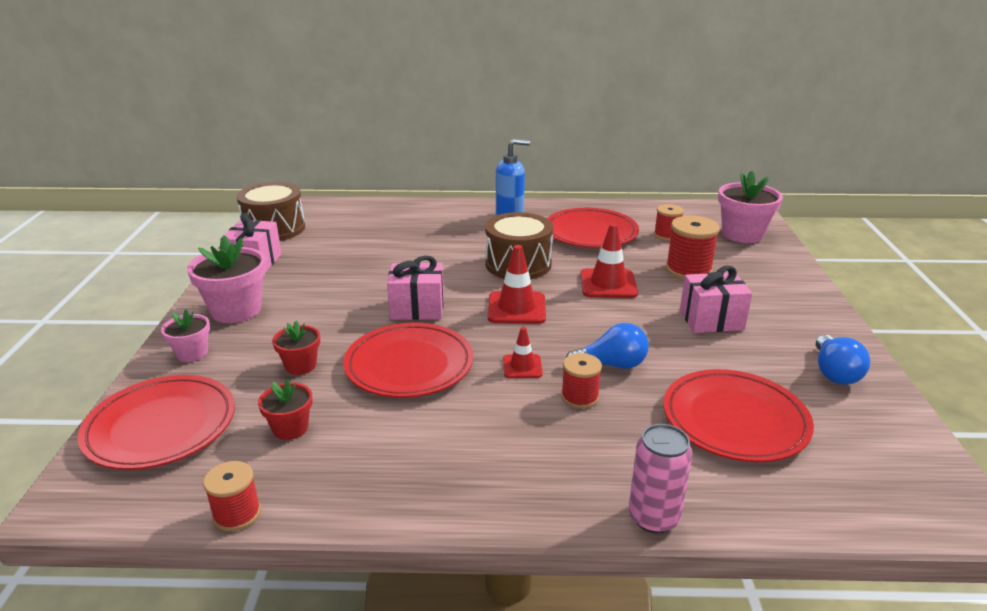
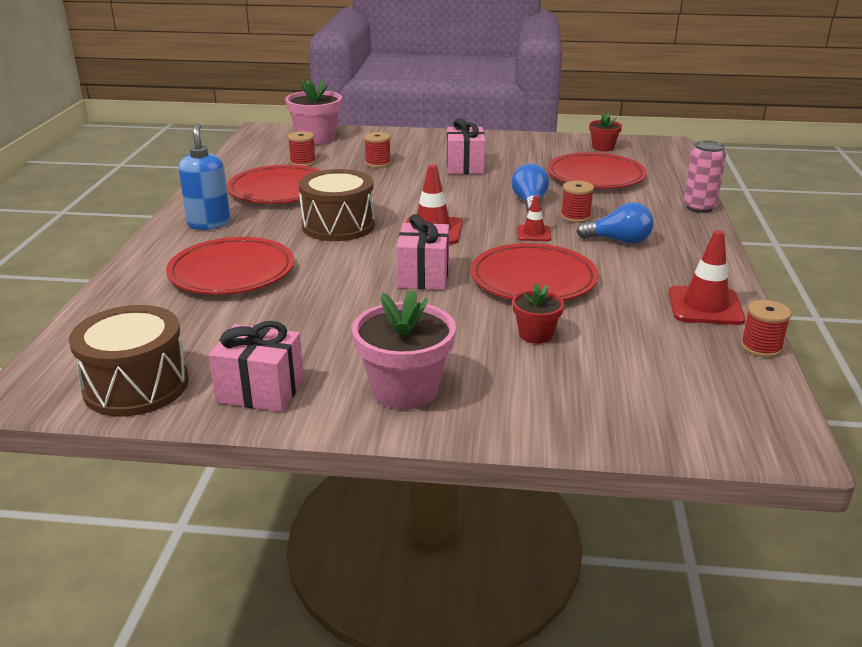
camera: 85 degrees left, 0 degrees up
red plate [78,375,235,470] -> red plate moved to [166,237,294,295]
pink flower pot [161,309,210,362] -> none
red flower pot [258,379,312,440] -> red flower pot moved to [589,113,622,152]
red traffic cone [580,223,638,298] -> red traffic cone moved to [668,230,745,325]
red spool [666,216,720,280] -> red spool [364,132,391,168], size x0.63
blue light bulb [816,335,870,385] -> blue light bulb moved to [576,202,654,244]

